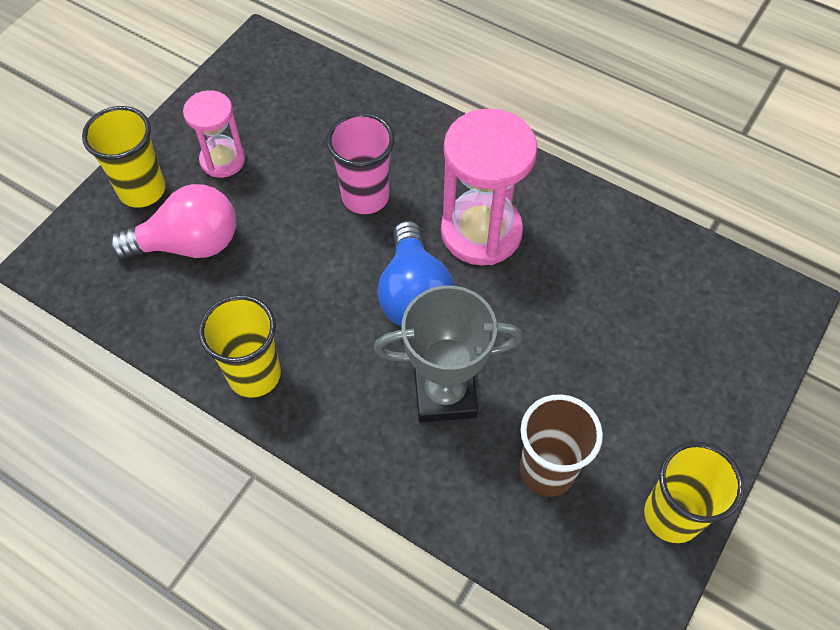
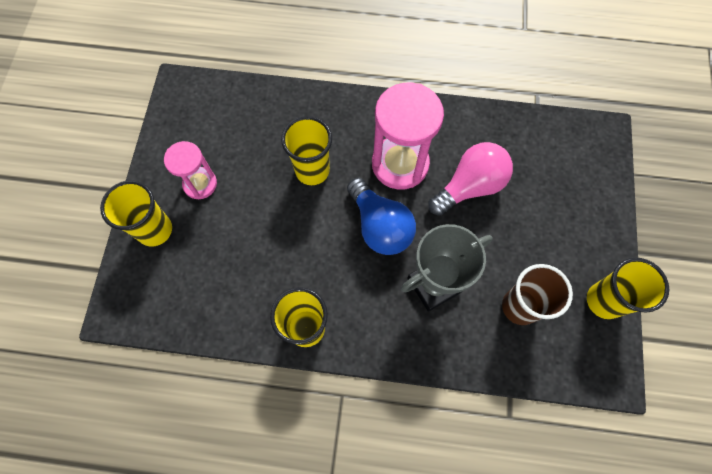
camera: 25 degrees left, 10 degrees up
pink light bulb [109,184,236,259] -> pink light bulb moved to [428,142,513,216]
pink cup [326,113,395,214] -> yellow cup [281,116,332,185]

